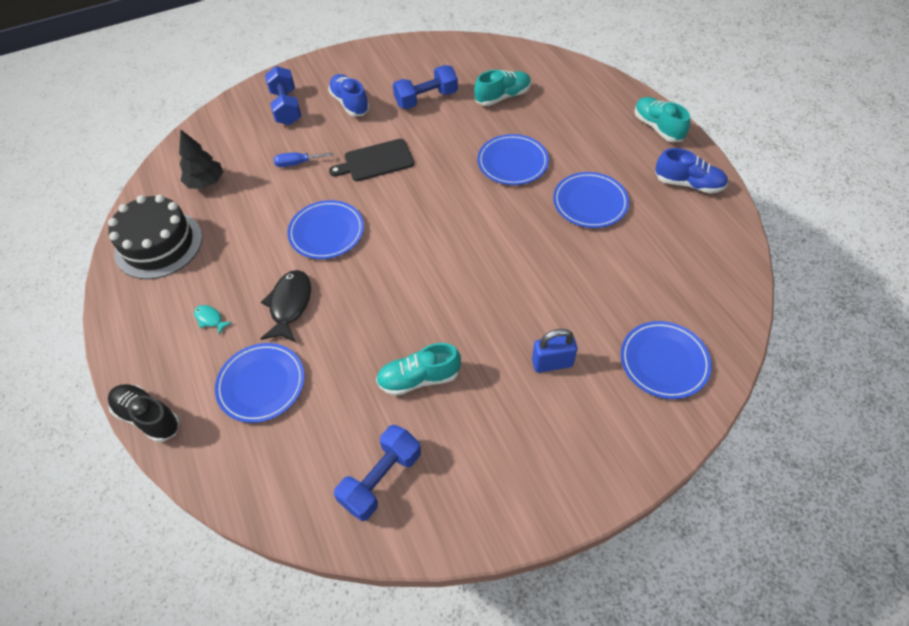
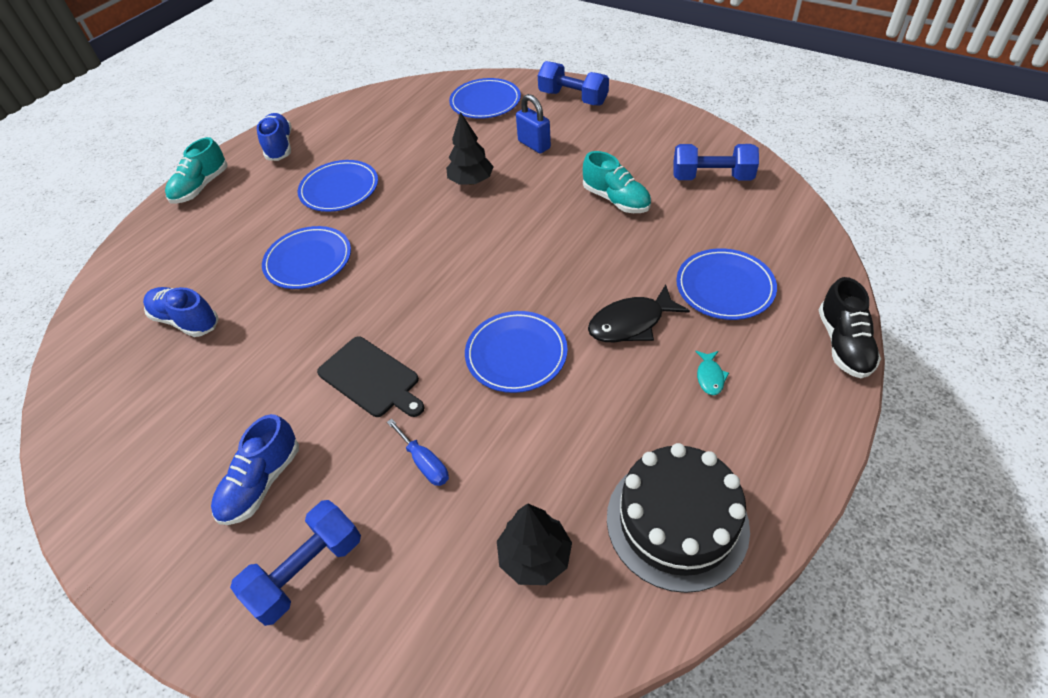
camera: 120 degrees left, 5 degrees down
blue dumbbell [393,65,458,109] -> blue dumbbell moved to [538,61,609,105]
turquoise shoe [474,70,531,106] -> blue shoe [143,287,219,337]
none -> black tree [446,112,494,185]

